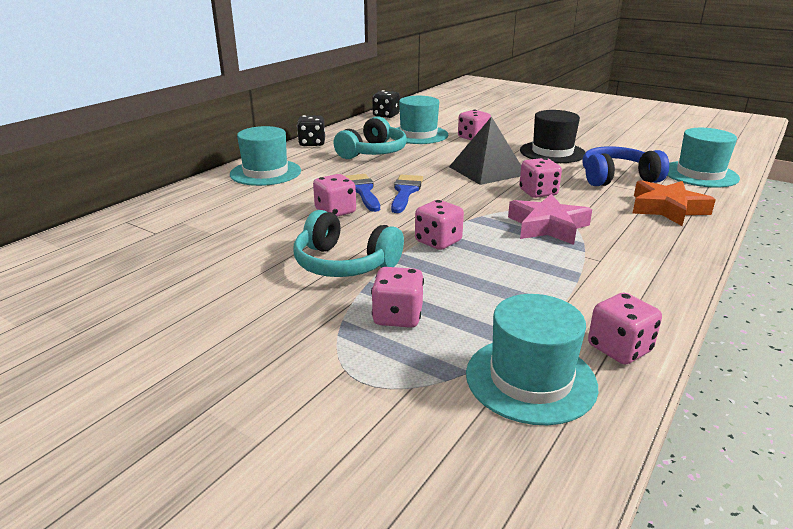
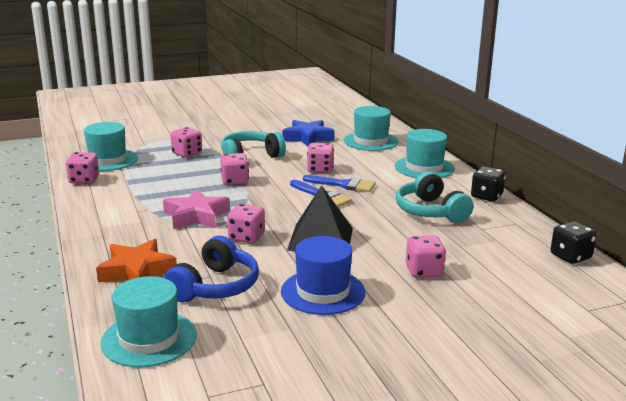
camera: 125 degrees right, 5 degrees down
turquoise hat [392,96,448,144] -> turquoise hat moved to [344,106,399,151]
black hat [520,110,586,163] -> blue hat [281,236,365,315]
none -> blue star [282,120,335,146]

